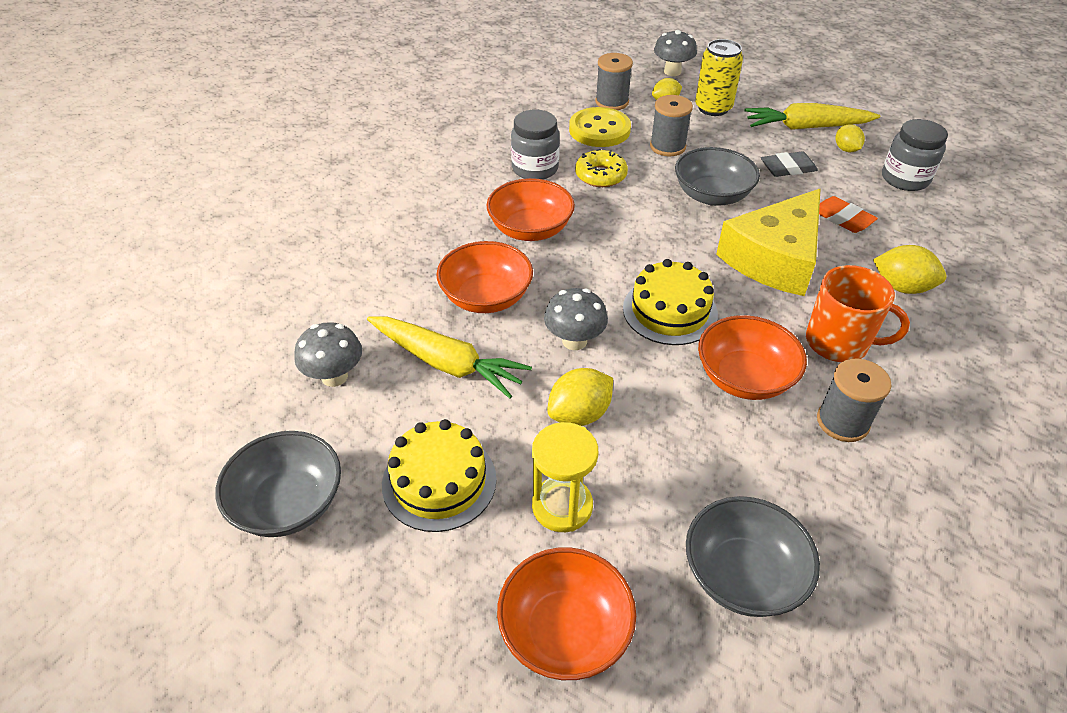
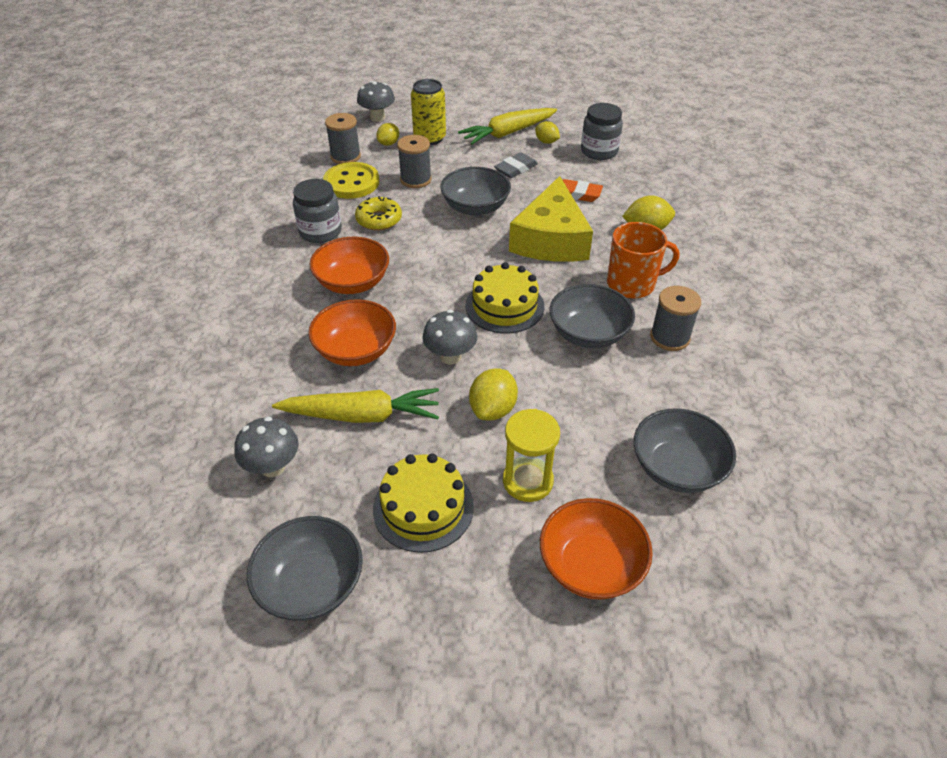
camera: 30 degrees left, 0 degrees up
orange bowl [698,315,807,400] -> grey bowl [550,284,635,348]

